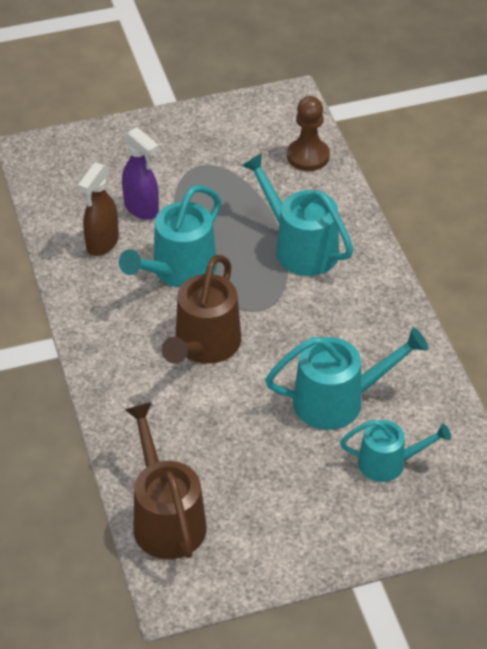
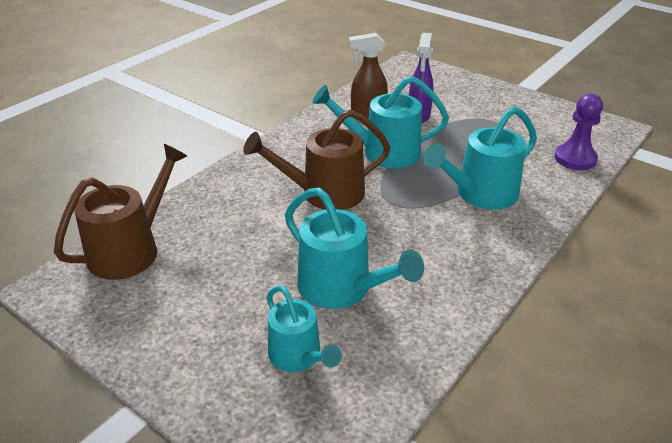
camera: 55 degrees right, 10 degrees down
turquoise watering can [241,153,353,276] -> turquoise watering can turned 135 degrees counterclockwise [423,106,537,210]
brown pawn [287,96,330,171] -> purple pawn [554,94,603,170]

